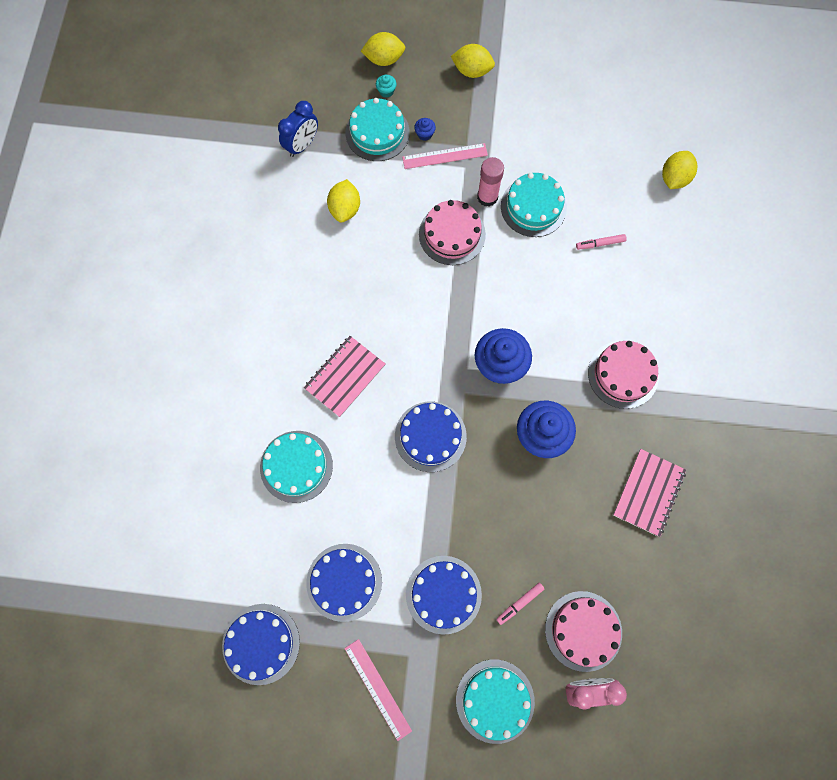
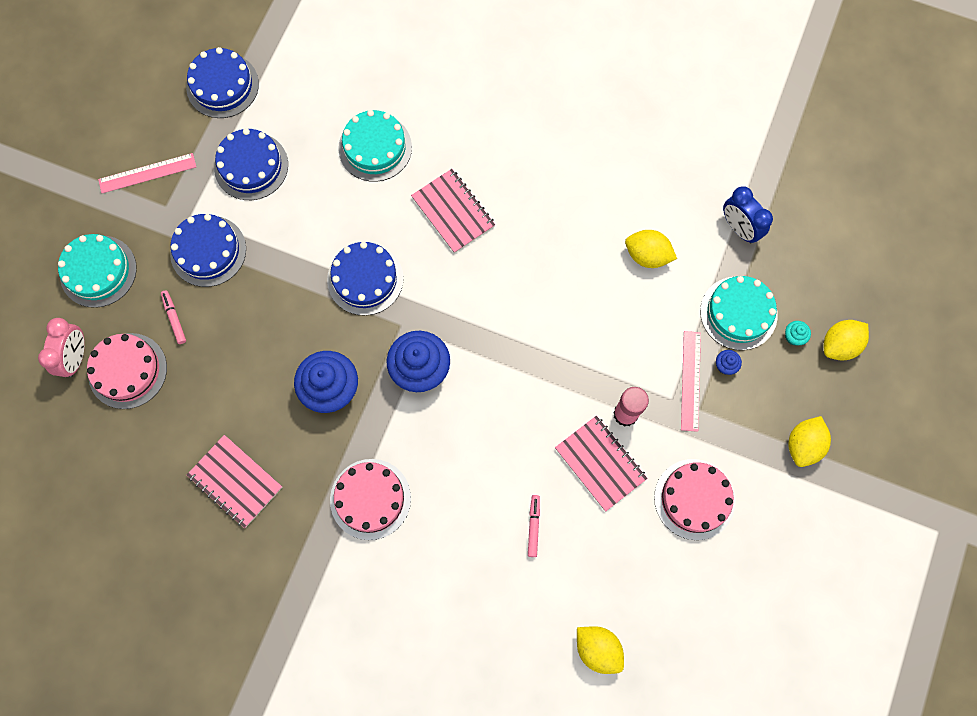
camera: 105 degrees right, 0 degrees up
yellow lemon [361,32,405,66] -> yellow lemon turned 45 degrees clockwise [824,320,869,360]
pink cake [419,200,486,265] -> pink cake moved to [654,459,736,540]
turquoise cake [501,173,567,237] -> pink notebook [555,416,648,511]

